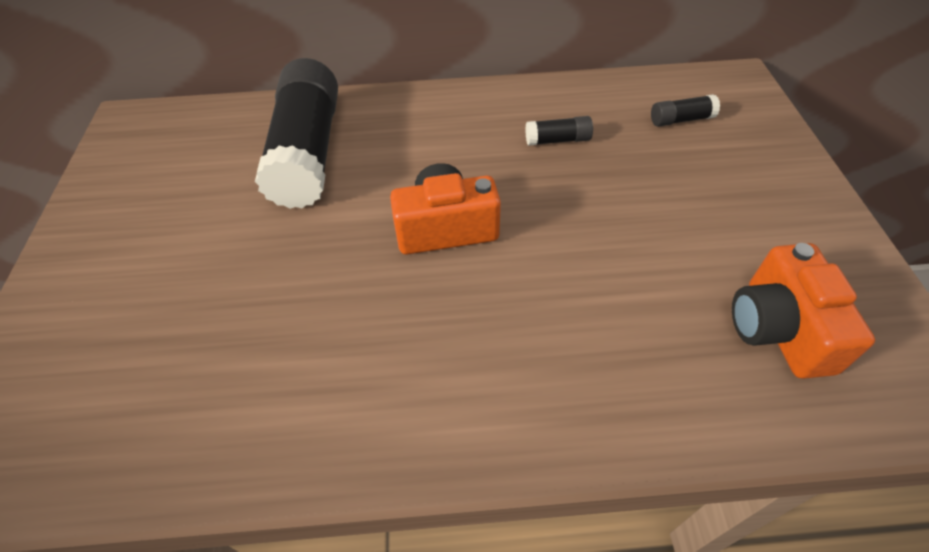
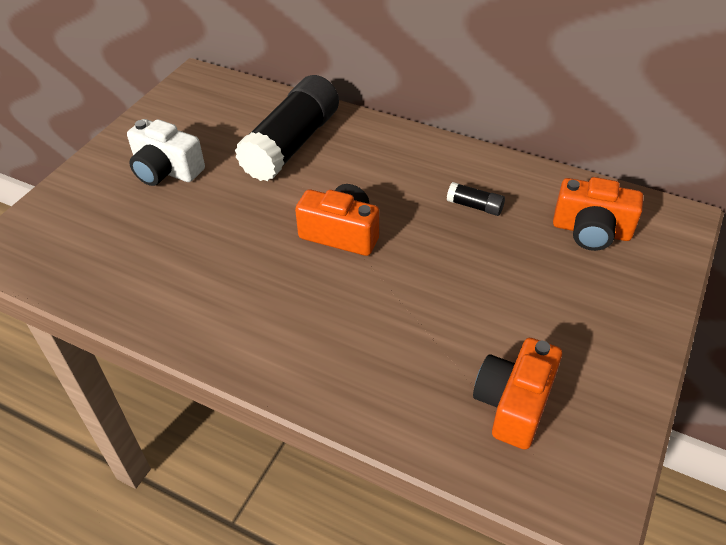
camera: 30 degrees right, 5 degrees down
black glue stick [651,94,720,127] -> orange camera [553,177,643,251]
none -> white camera [127,119,205,186]

